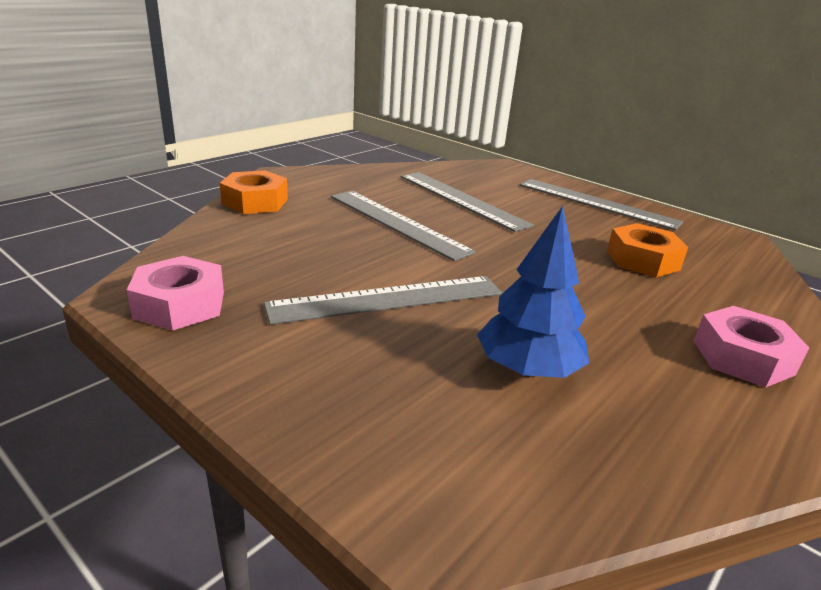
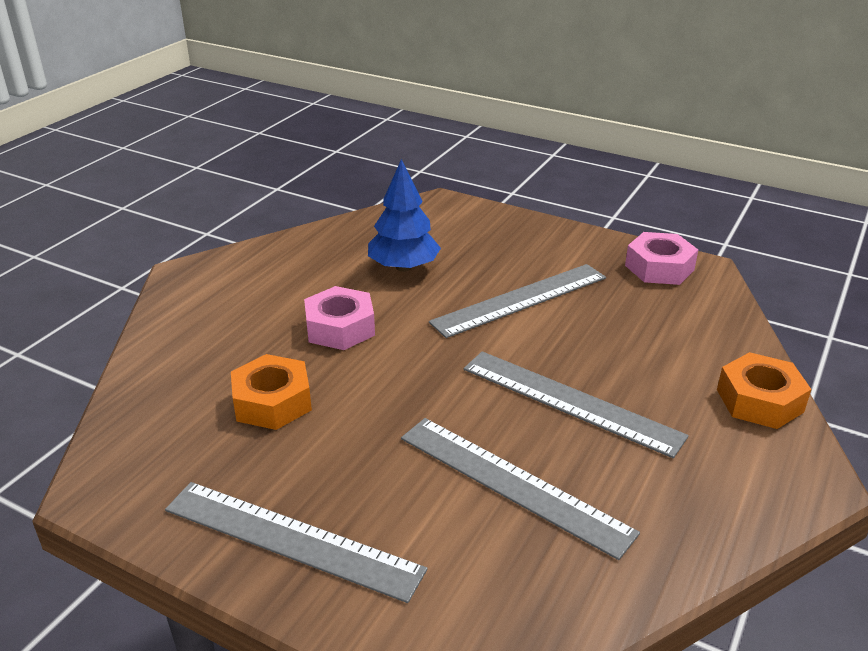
camera: 170 degrees right, 5 degrees up
pink nut [694,306,809,387] -> pink nut moved to [304,286,375,350]

